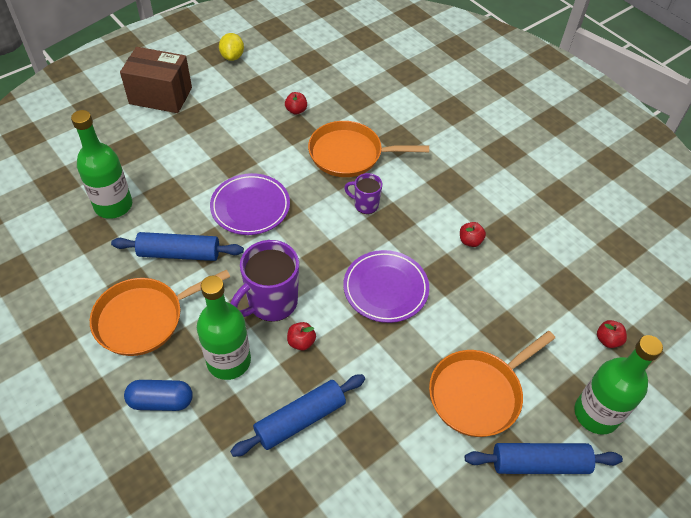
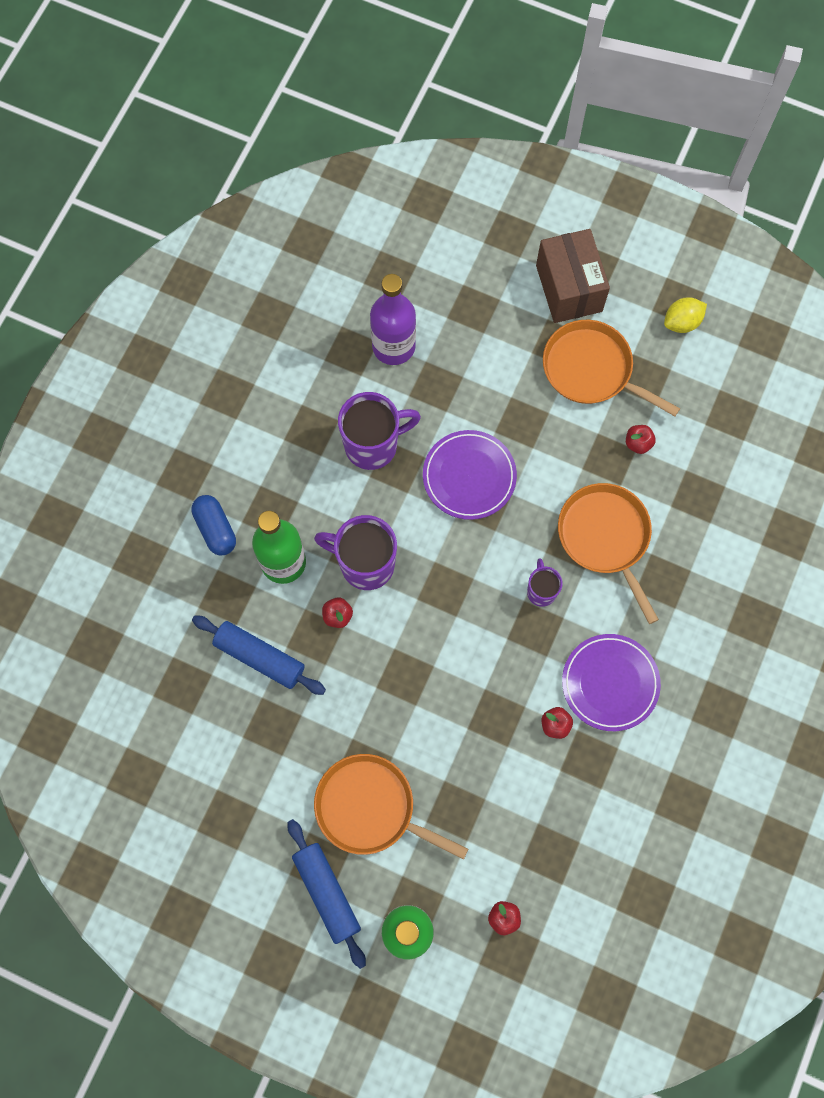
camera: 65 degrees right, 20 degrees up
green bottle [71,110,132,219] -> purple bottle [370,274,416,365]
orange pan [90,270,230,356] -> orange pan moved to [543,320,680,416]
blue rolling pin [111,232,244,261] -> purple mug [338,392,421,470]
purple plate [343,250,429,323] -> purple plate moved to [562,634,661,731]

